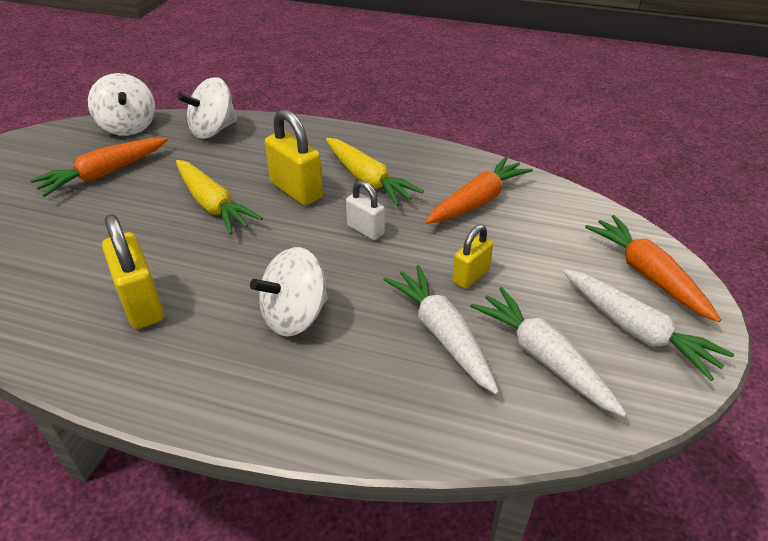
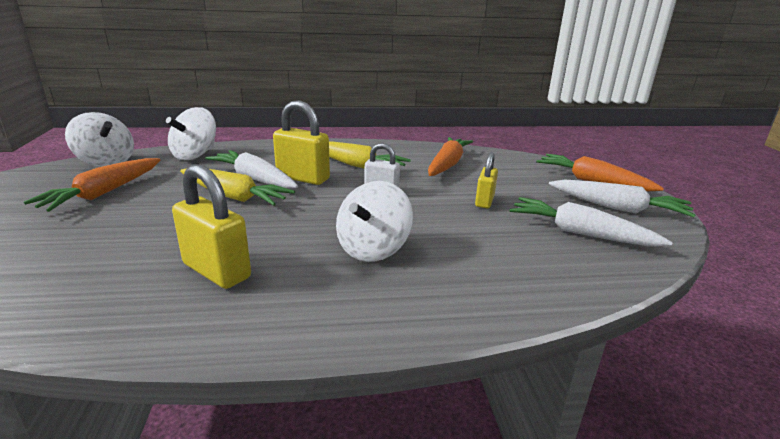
camera: 25 degrees left, 15 degrees down
white carrot [383,265,499,394] -> white carrot moved to [205,150,298,189]

